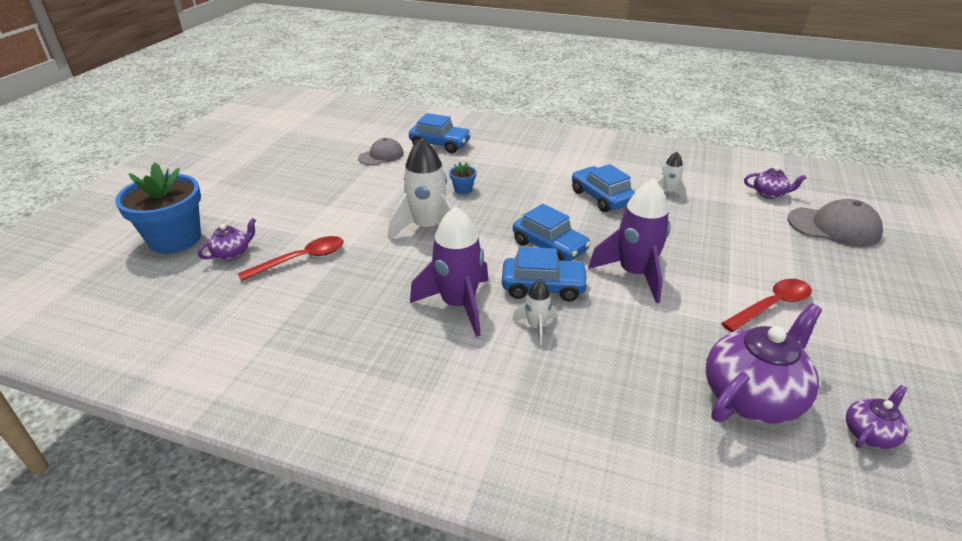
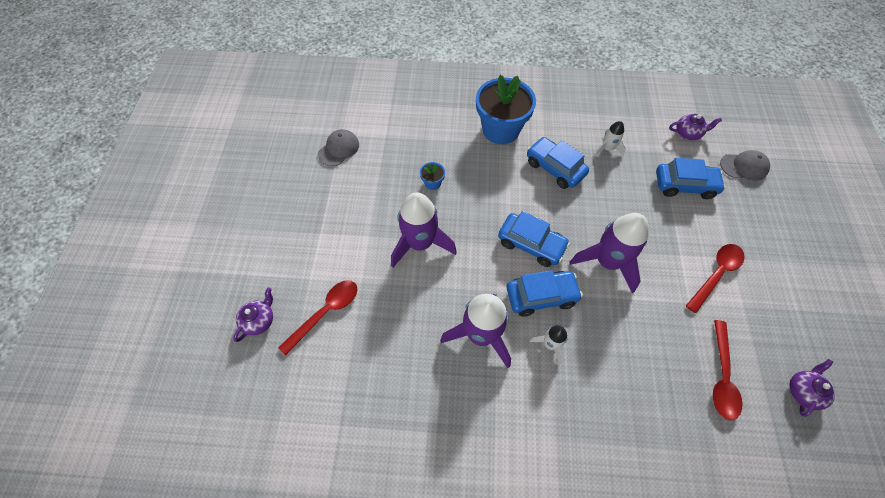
camera: 15 degrees left, 25 degrees up
blue flower pot [115,162,201,254] -> blue flower pot moved to [476,75,536,144]
white rocket [388,138,453,240] -> purple rocket [391,192,457,267]
blue car [409,113,472,153] -> blue car moved to [656,158,726,199]
purple teapot [706,303,822,424] -> red spoon [713,320,742,420]
grey cap [788,199,883,247] -> grey cap [720,150,770,181], size x0.66

